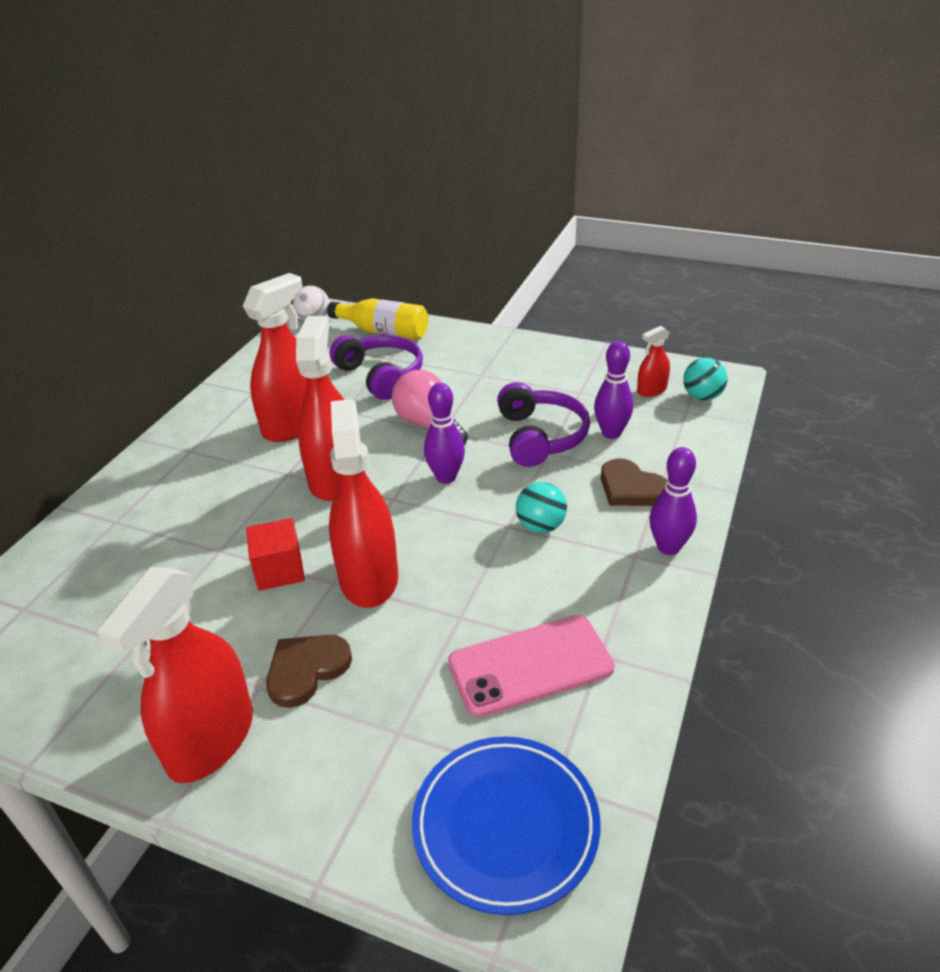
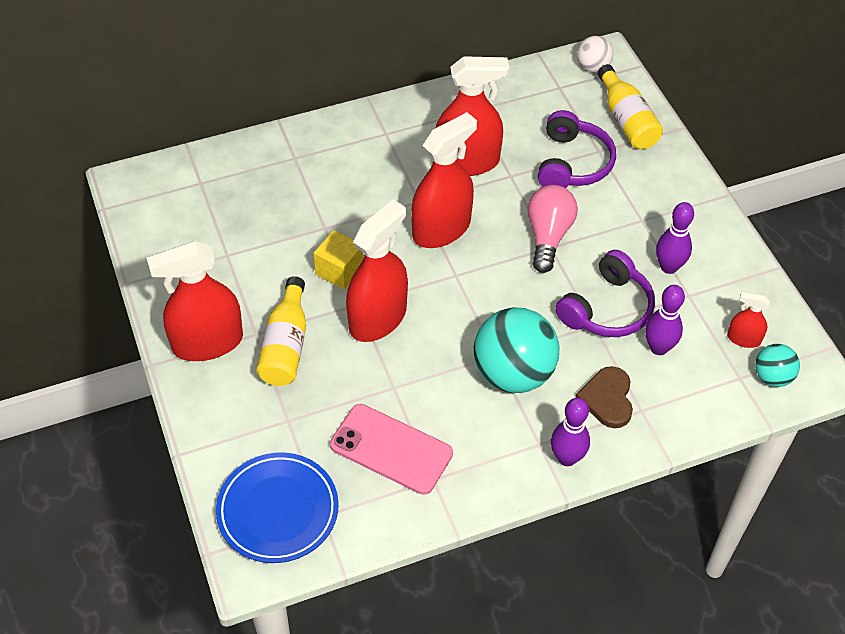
camera: 45 degrees right, 15 degrees up
red cube [246,518,305,591] -> yellow cube [314,230,364,289]
brown heart [266,635,352,708] -> yellow bottle [256,276,306,386]
purple bowling pin [424,383,465,484] -> purple bowling pin moved to [656,202,694,274]
turquoise ball [516,482,567,533] -> turquoise ball [474,307,560,393], size x1.95

